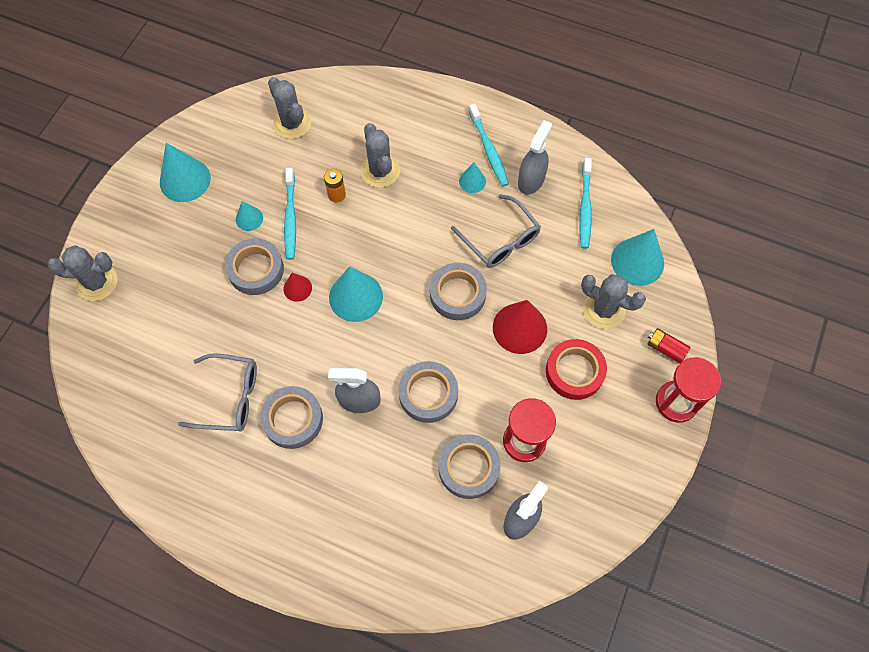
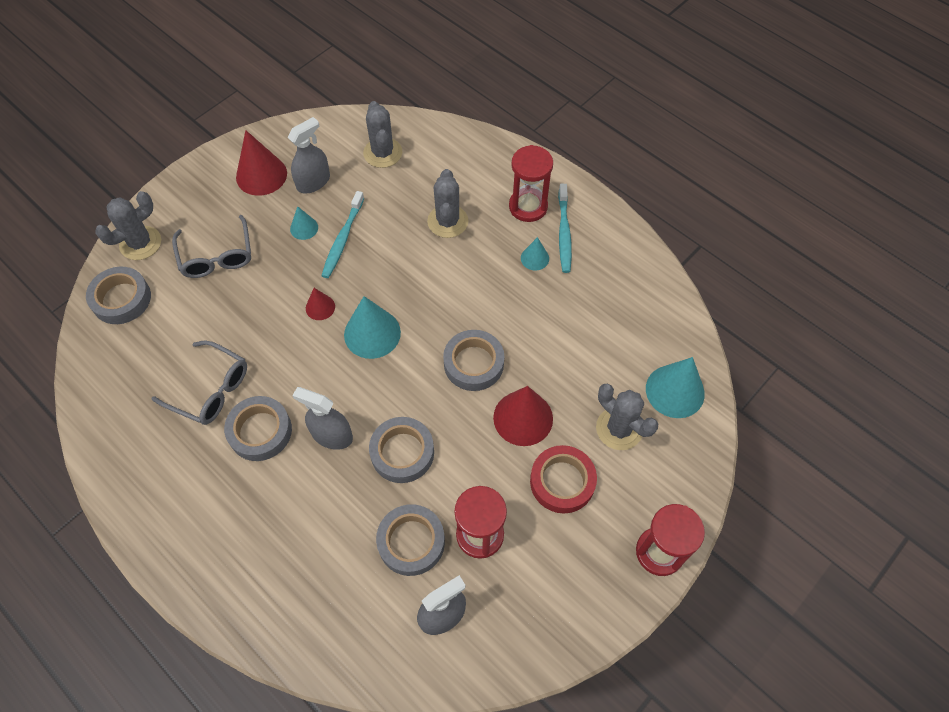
camera: 20 degrees right, 5 degrees down
grey cactus [48,245,117,301] -> grey cactus turned 60 degrees counterclockwise [95,191,161,260]
turquoise cone [160,143,211,202] -> red cone [236,130,287,196]
grey tape [225,238,284,295] -> grey tape moved to [86,267,151,324]
orange battery [324,169,346,202] -> none
grey glasses [451,194,541,268] -> grey glasses moved to [172,215,251,278]
grey spray bottle [518,120,552,195] -> grey spray bottle moved to [288,117,330,193]
turquoise toothbrush [579,158,592,249] -> none
red battery [647,328,691,363] -> none
none -> red hourglass [509,145,553,222]

